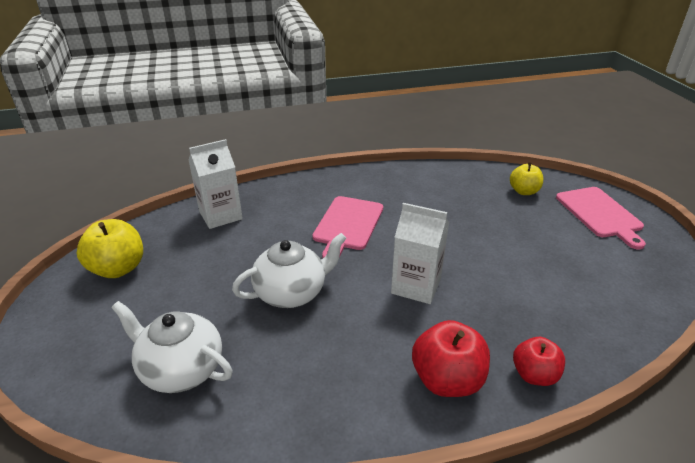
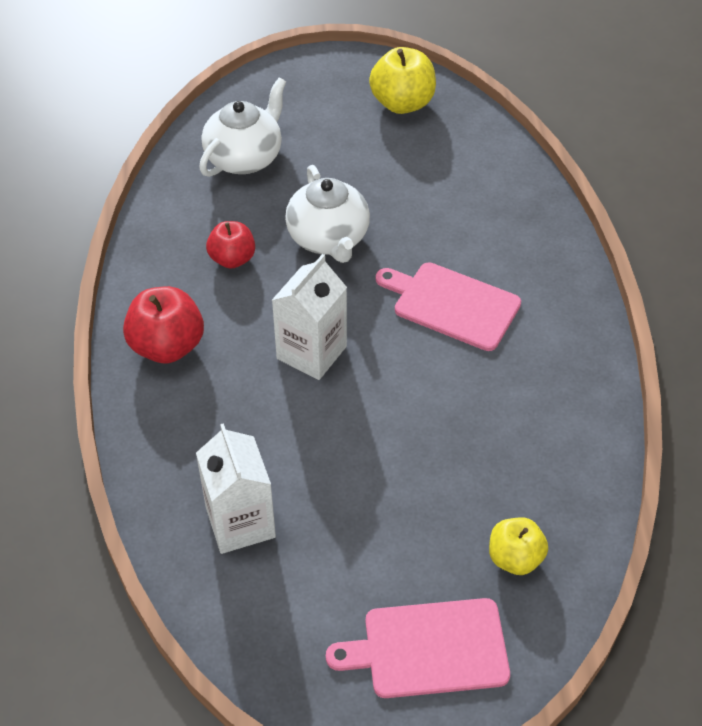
camera: 100 degrees right, 15 degrees up
white carton [189,139,243,229] -> white carton moved to [196,423,276,554]
red apple [513,337,565,386] -> red apple moved to [206,221,255,269]

